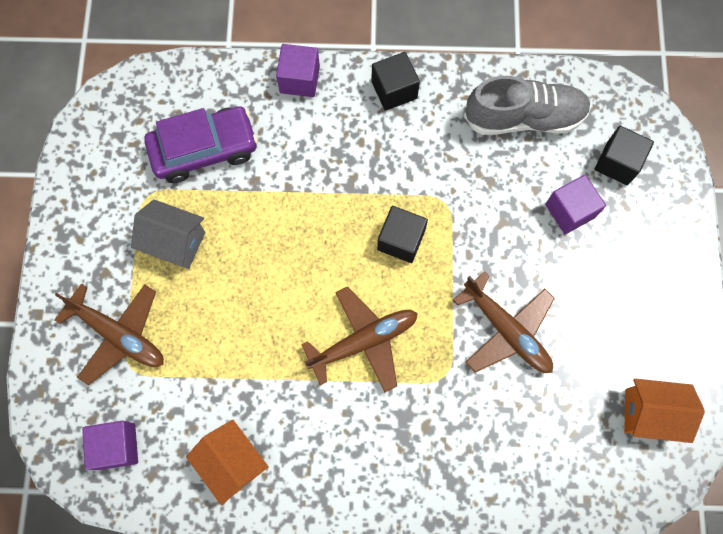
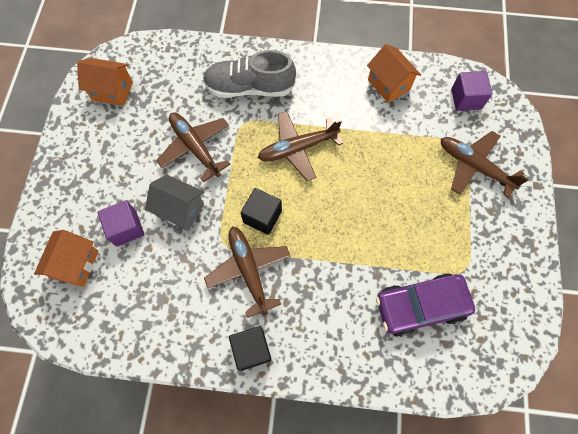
camera: 175 degrees left, 5 degrees down
grey house [131,199,205,269] -> grey house moved to [145,175,204,231]
purple cube [276,44,320,97] -> none
grey shoe [464,76,591,135] -> grey shoe moved to [203,50,296,98]
black cube [595,126,654,185] -> orange house [34,230,98,287]
none -> brown plane [204,226,290,318]

